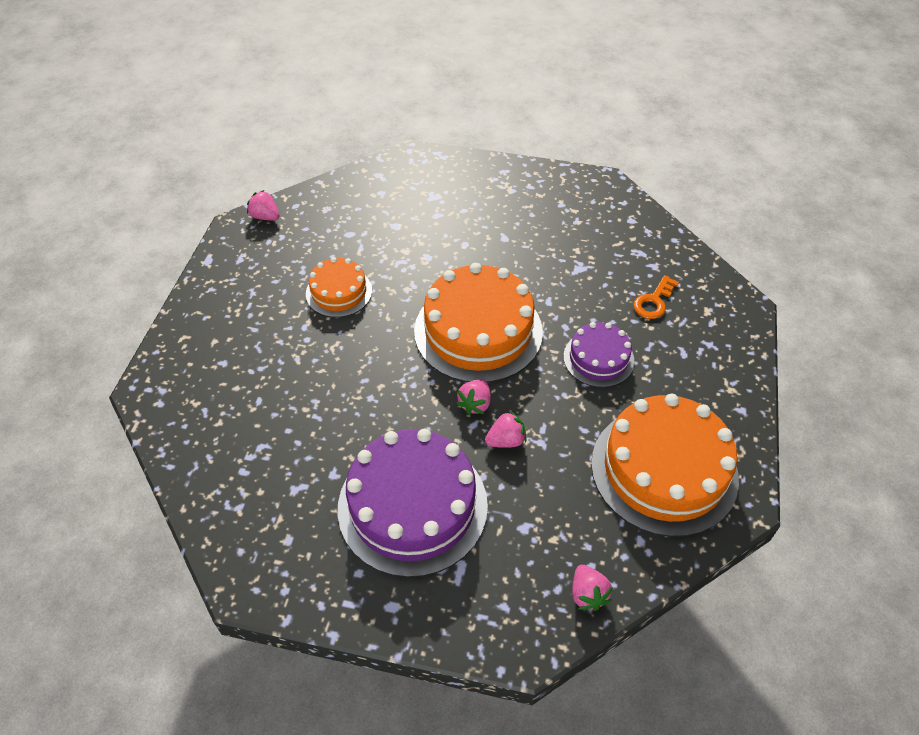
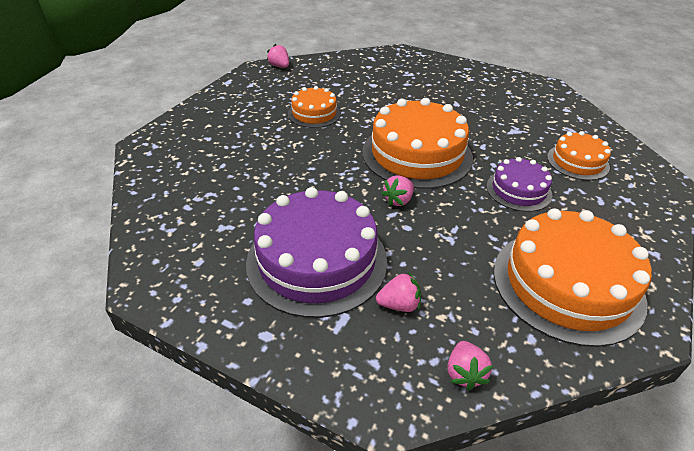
camera: 15 degrees right, 10 degrees down
pink strawberry [485,410,526,448] -> pink strawberry moved to [376,273,421,312]
orange key [633,275,679,319] -> orange cake [547,131,611,180]

